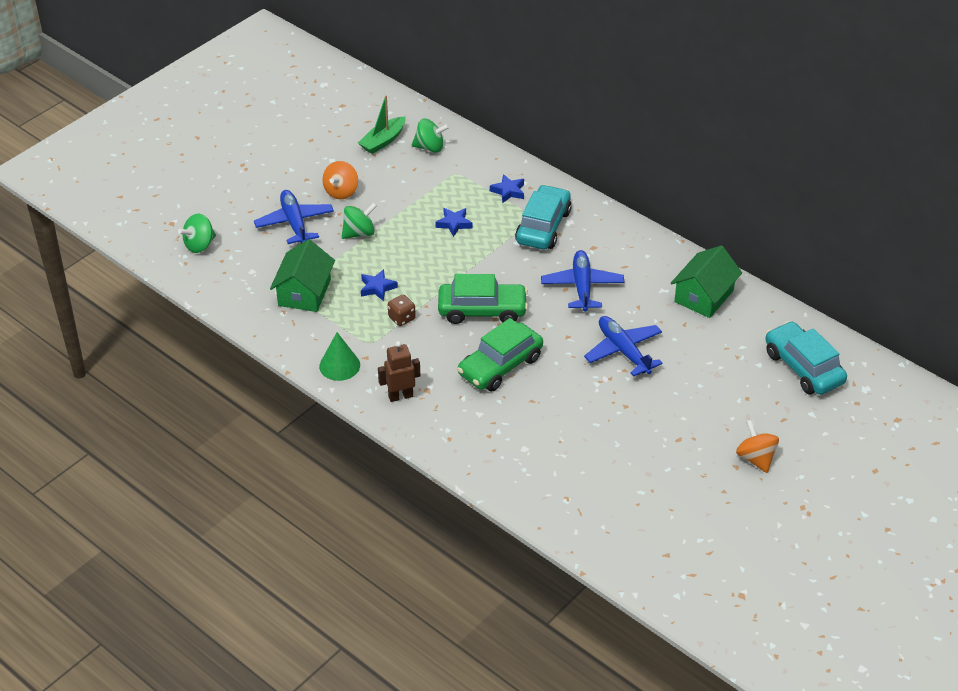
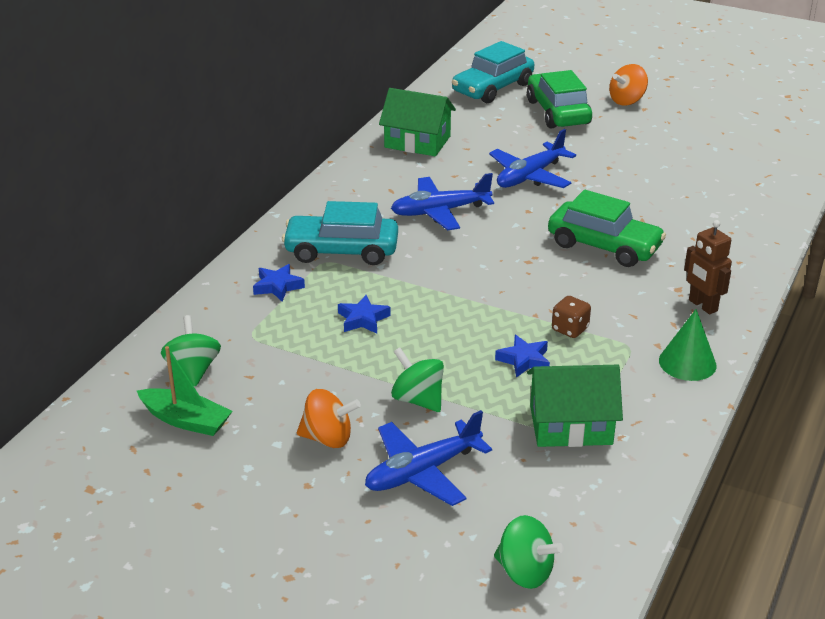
camera: 105 degrees left, 10 degrees down
green car [438,274,528,324] -> green car moved to [527,70,592,128]

